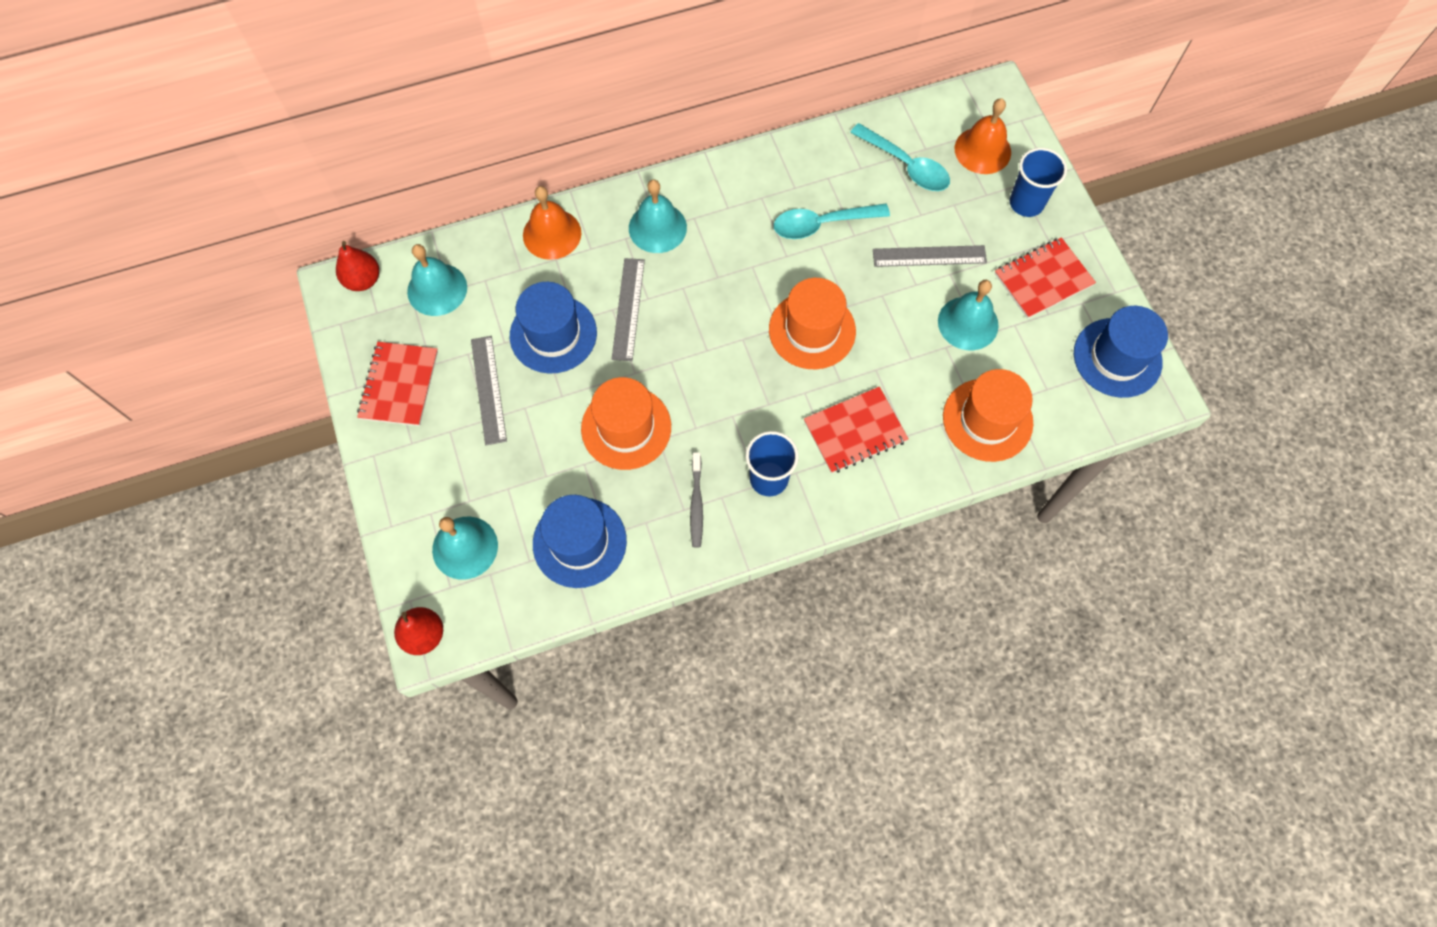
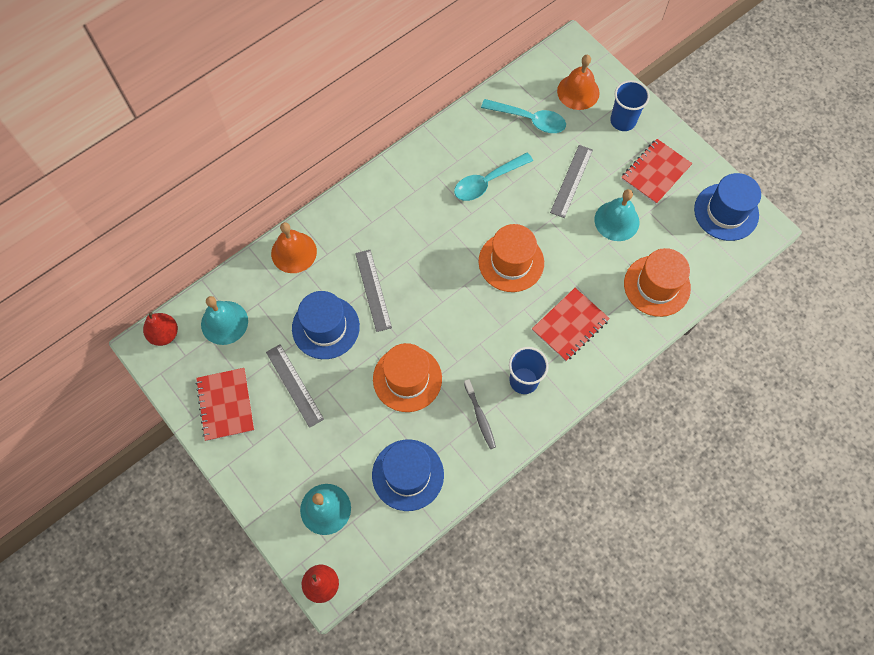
camera: 20 degrees left, 0 degrees up
turquoise bell [629,180,687,253] -> none
grey ruler [873,245,987,267] -> grey ruler turned 45 degrees counterclockwise [550,145,593,218]

